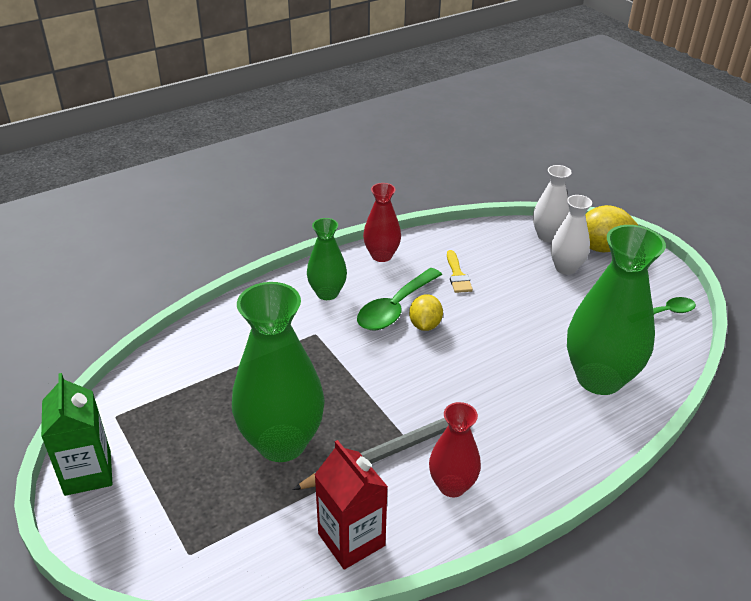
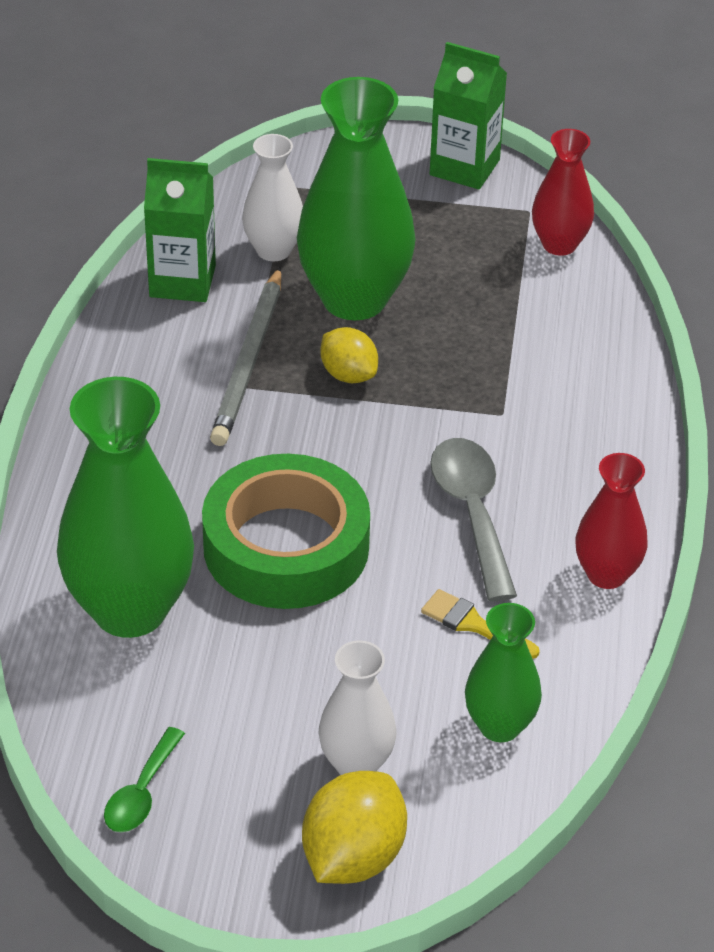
camera: 130 degrees right, 5 degrees up
green vase [307,218,347,300] -> green vase moved to [465,603,542,742]
red carton [314,440,388,569] -> green carton [144,158,216,302]
green spoon [357,268,442,331] -> grey spoon [430,438,517,601]
yellow lemon [409,294,443,331] -> yellow lemon moved to [320,327,378,383]
red vase [429,402,481,497] -> red vase moved to [532,129,594,256]
white vase [533,165,572,242] -> white vase moved to [242,134,303,261]
none -> green tape [202,454,370,609]

